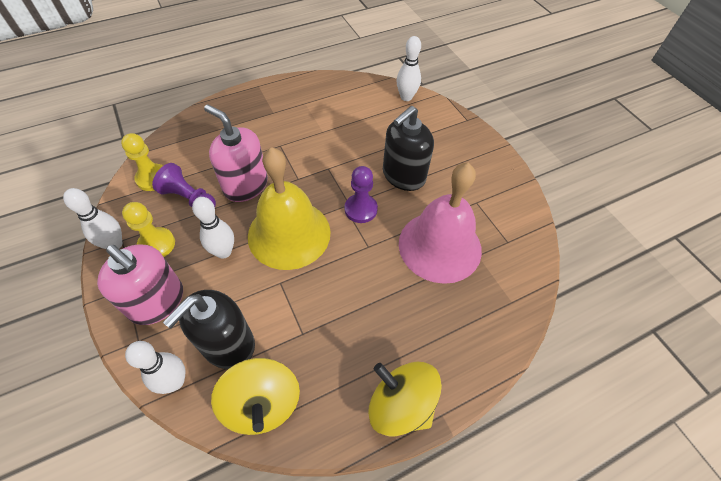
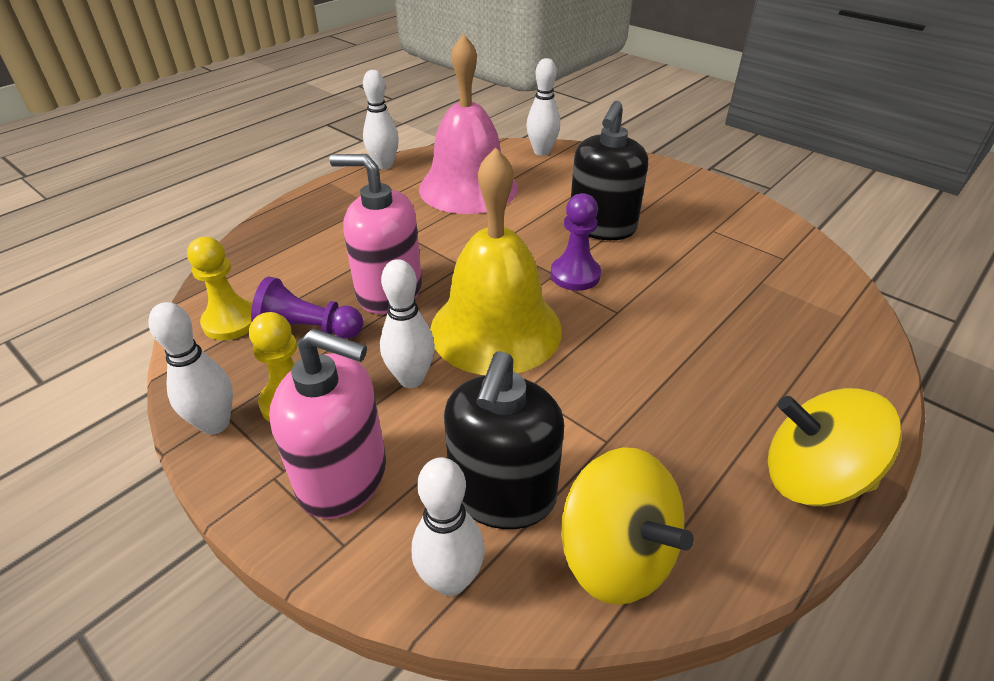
camera: 20 degrees left, 15 degrees down
pink bell [399,163,482,284] -> pink bell moved to [419,34,518,214]
none -> white bowling pin [363,70,399,170]

